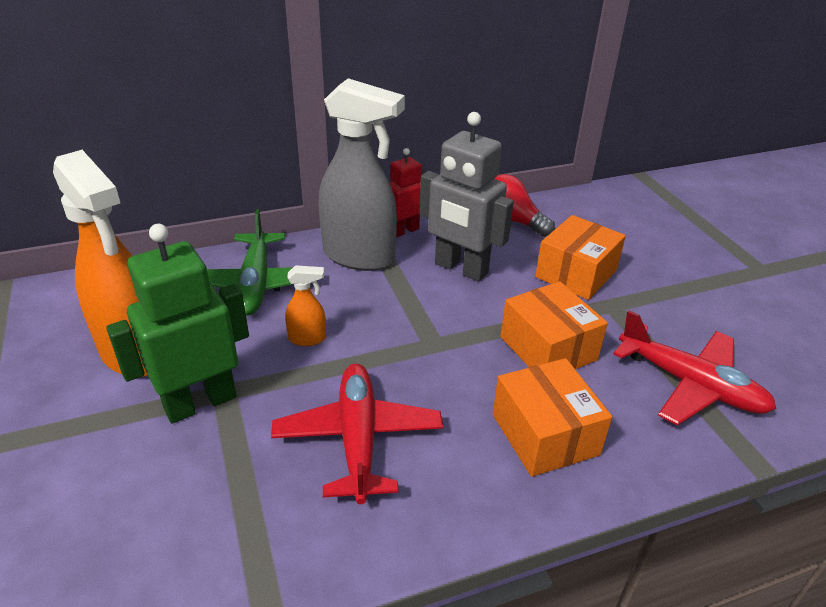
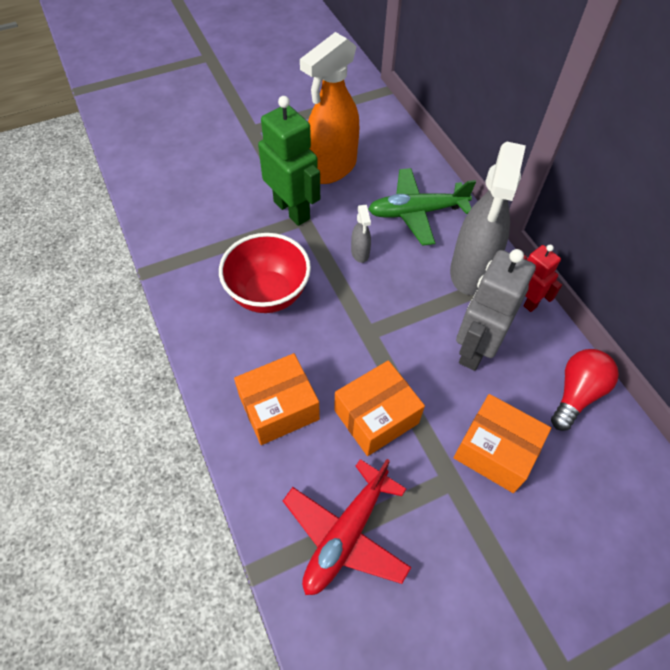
camera: 85 degrees right, 20 degrees up
red plane [271,364,443,504] -> red bowl [219,233,311,313]
orange spray bottle [285,265,326,346] -> grey spray bottle [351,205,371,263]

